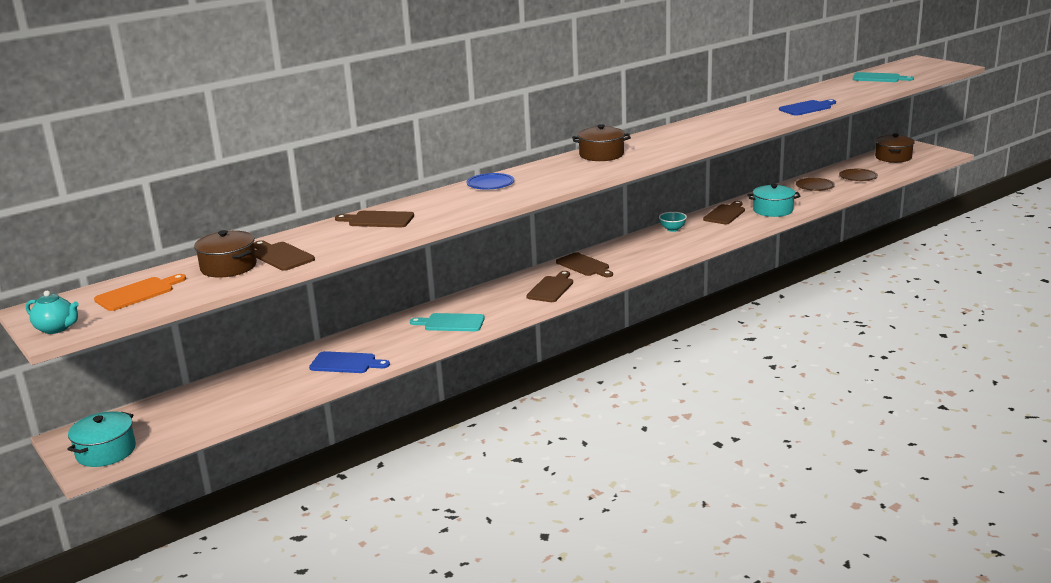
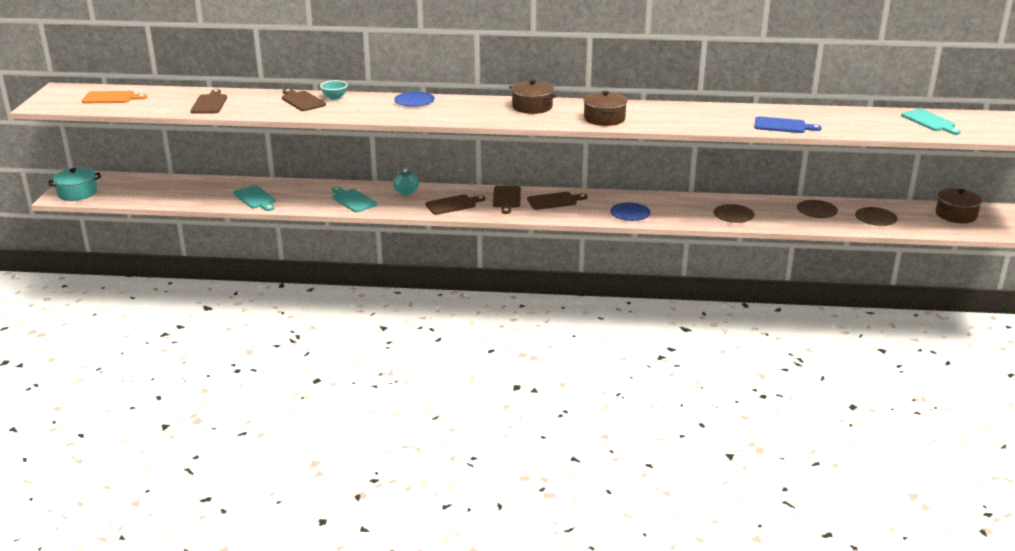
camera: 40 degrees right, 5 degrees up
turquoise teapot [26,291,79,334] -> turquoise teapot moved to [393,168,419,195]
brown pot [194,230,257,277] -> brown pot moved to [583,91,627,126]
blue cutting board [309,351,390,373] -> turquoise cutting board [233,185,276,211]
turquoise bowl [659,212,687,232] -> turquoise bowl moved to [320,80,347,100]
brown cutting board [703,201,745,224] -> brown cutting board moved to [527,192,588,210]
turquoise pot [748,184,800,217] -> brown plate [714,204,755,223]
none -> blue plate [610,203,651,221]

